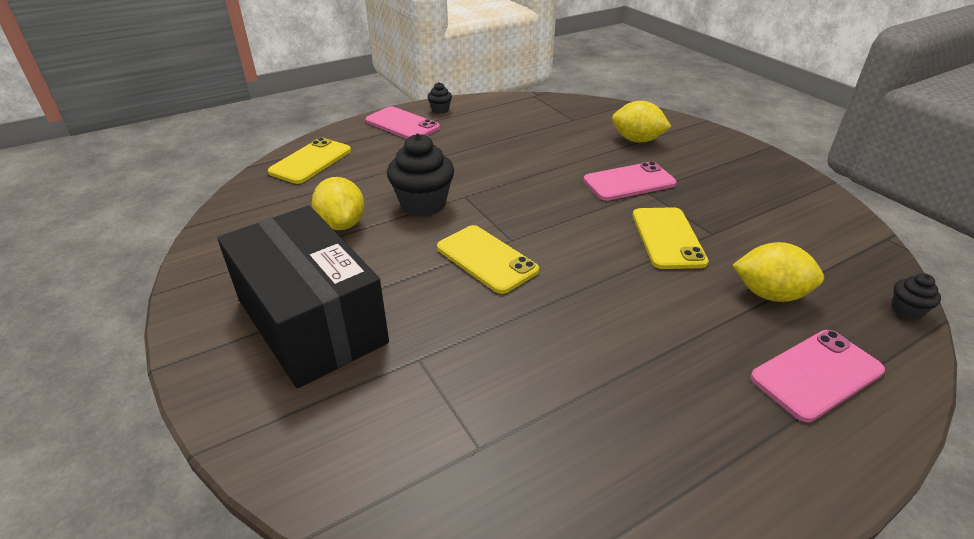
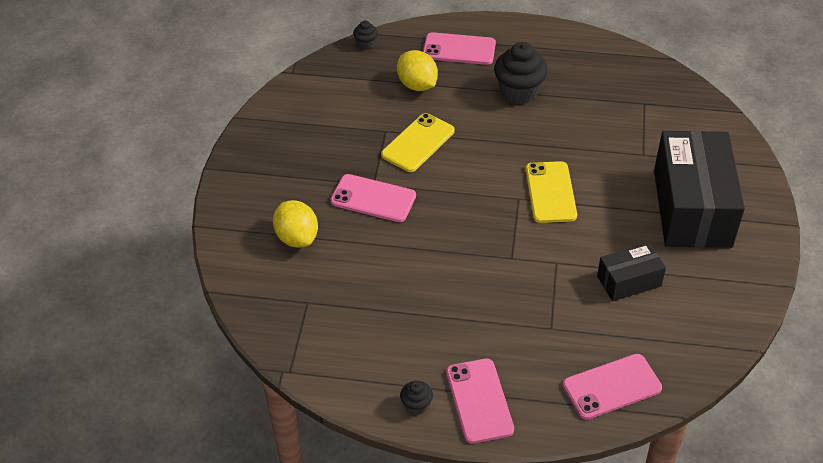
camera: 140 degrees left, 10 degrees up
yellow phone [268,138,351,184] -> pink phone [563,354,662,420]
yellow lemon [312,177,364,230] -> black box [597,243,666,301]
black cupcake [387,133,454,217] -> black cupcake moved to [494,42,548,105]

